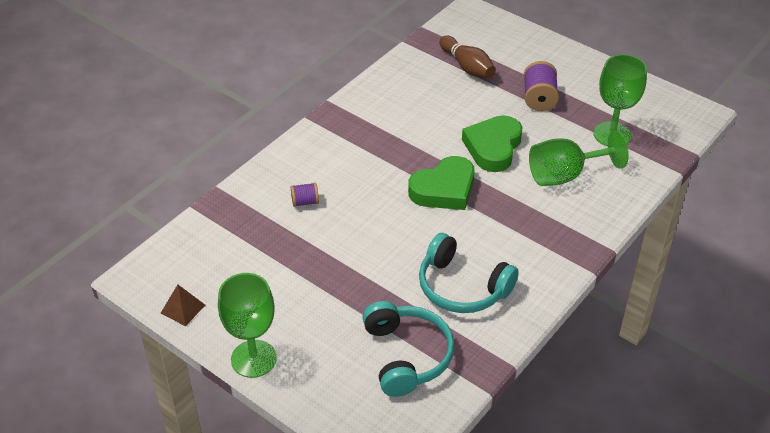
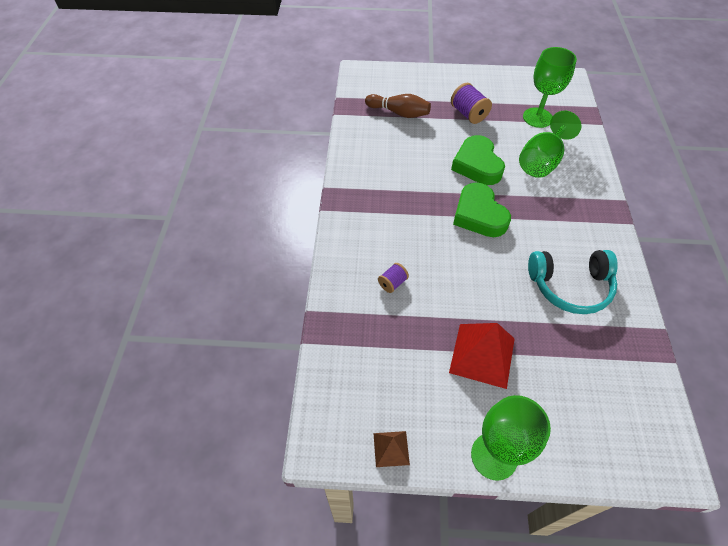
camera: 35 degrees left, 10 degrees up
turquoise headphones [362,301,455,397] -> none
green heart [408,156,475,210] -> green heart turned 135 degrees clockwise [453,183,511,237]
none -> red pyramid [449,323,515,389]

